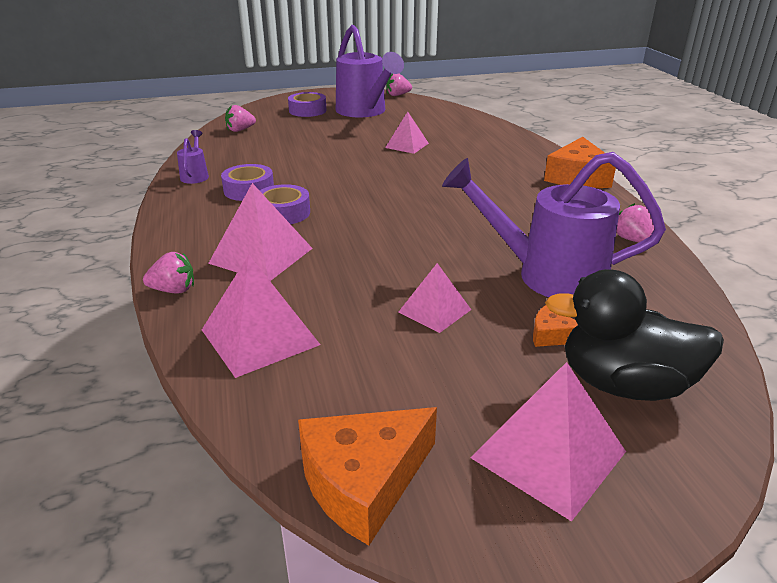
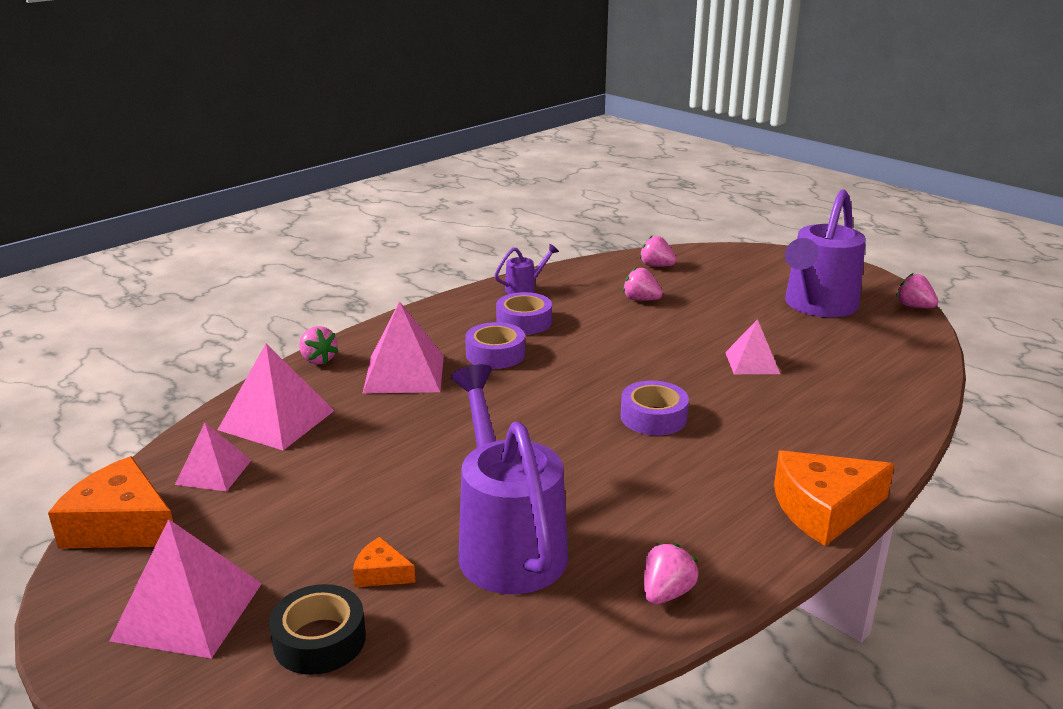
camera: 60 degrees right, 5 degrees down
purple tape [288,92,326,117] -> purple tape moved to [621,380,689,436]
pink pyramid [398,263,471,333] -> pink pyramid moved to [175,423,251,492]
orange cheese [533,305,578,347] -> orange cheese turned 60 degrees counterclockwise [353,537,416,587]
black duck [545,269,724,401] -> black tape [269,584,366,675]
none -> pink strawberry [623,267,663,301]

